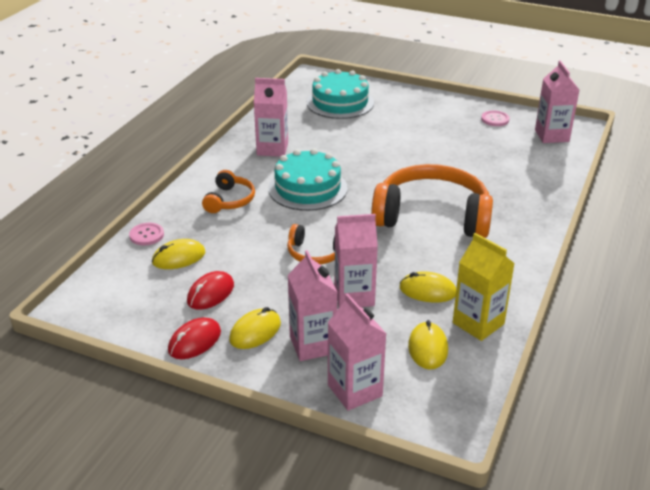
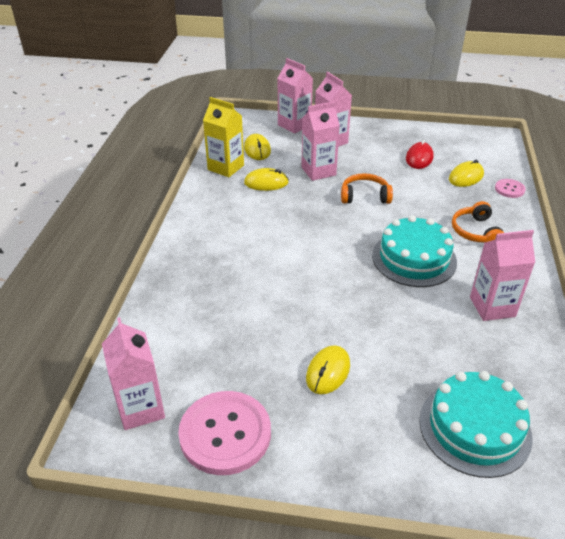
camera: 165 degrees right, 5 degrees up
red mouse [168,318,221,359] -> none
yellow mouse [229,307,281,349] -> yellow mouse moved to [306,345,350,394]
orange headphones [371,164,493,238] -> none
pink button [481,110,510,126] -> pink button [178,391,271,475], size x2.09

